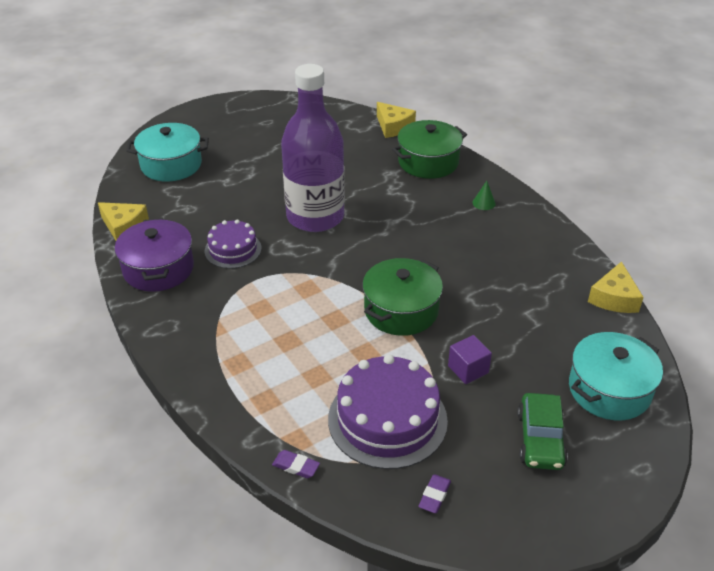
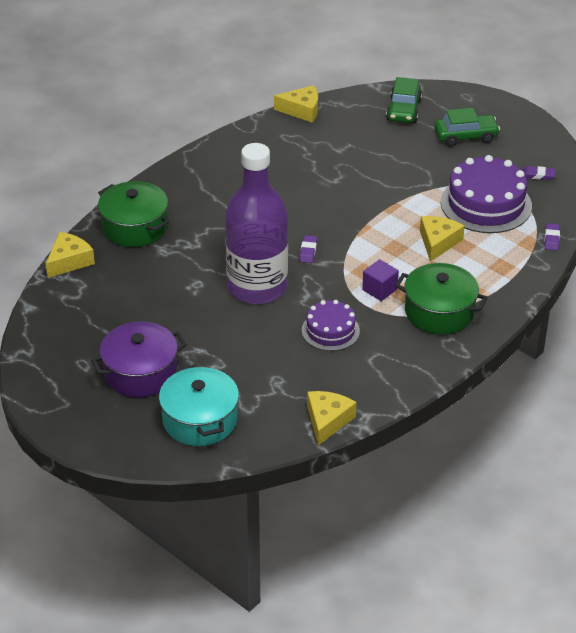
camera: 105 degrees left, 0 degrees up
purple pot [115,218,194,292] -> purple pot moved to [91,322,187,397]
green pot [362,258,443,336] -> green pot moved to [395,263,488,334]
purple cube [448,335,492,384] -> purple cube moved to [362,259,399,301]
green cone [473,181,496,210] -> none
turquoise pot [569,332,663,420] -> green car [386,77,422,123]
none -> purple eraser [299,235,317,263]
none -> yellow cheese [420,216,465,262]

